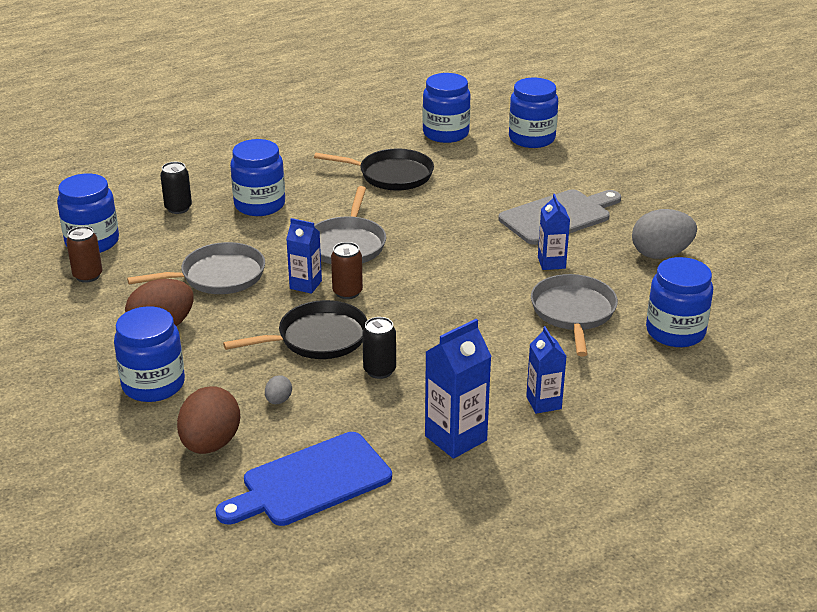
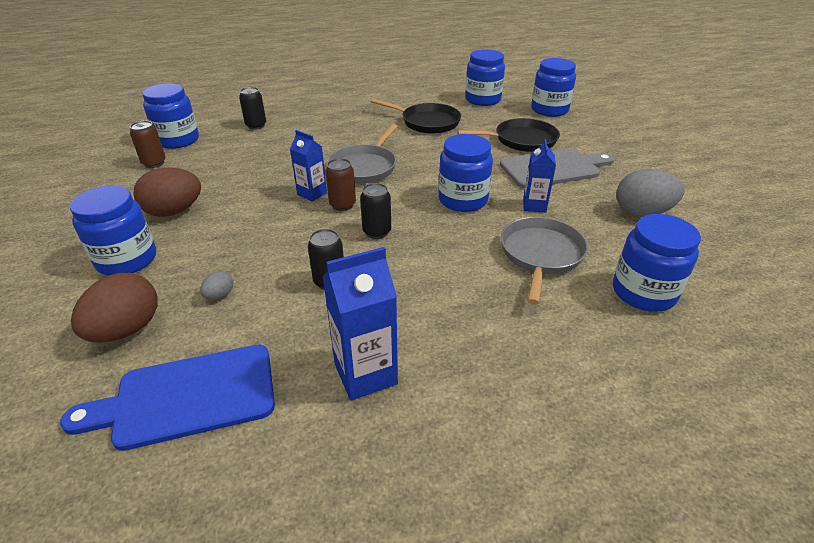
camera: 15 degrees right, 5 degrees up
grey pan [127,242,265,294] -> none
black pan [223,300,367,359] -> black pan moved to [457,118,560,152]
blue jar [230,139,285,216] -> blue jar moved to [438,134,493,212]
blue carton [526,326,567,414] -> none
none -> black can [360,183,391,239]

